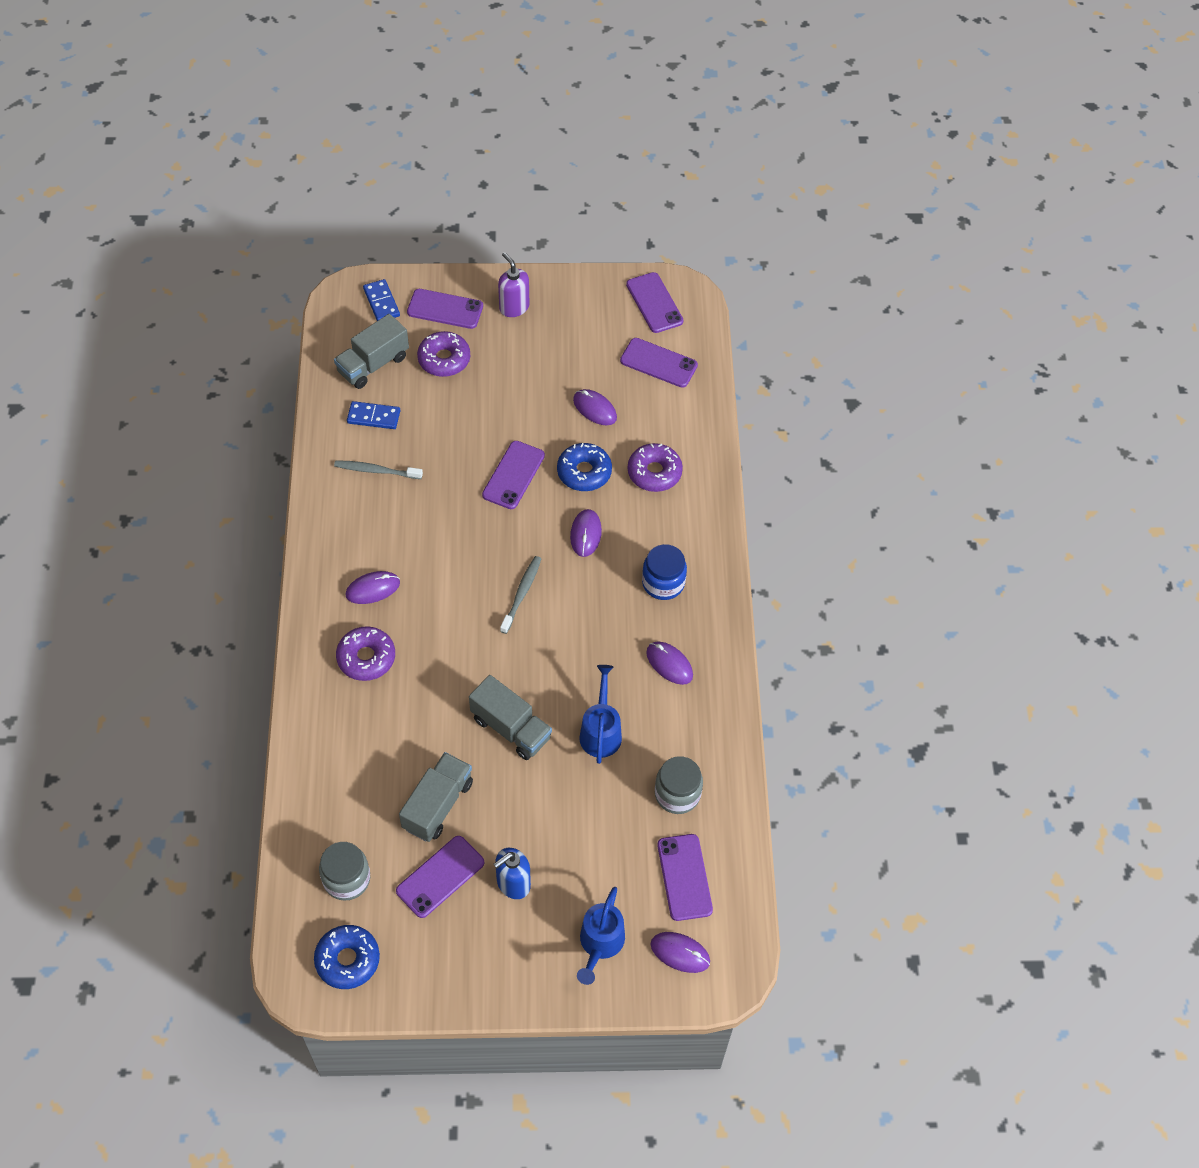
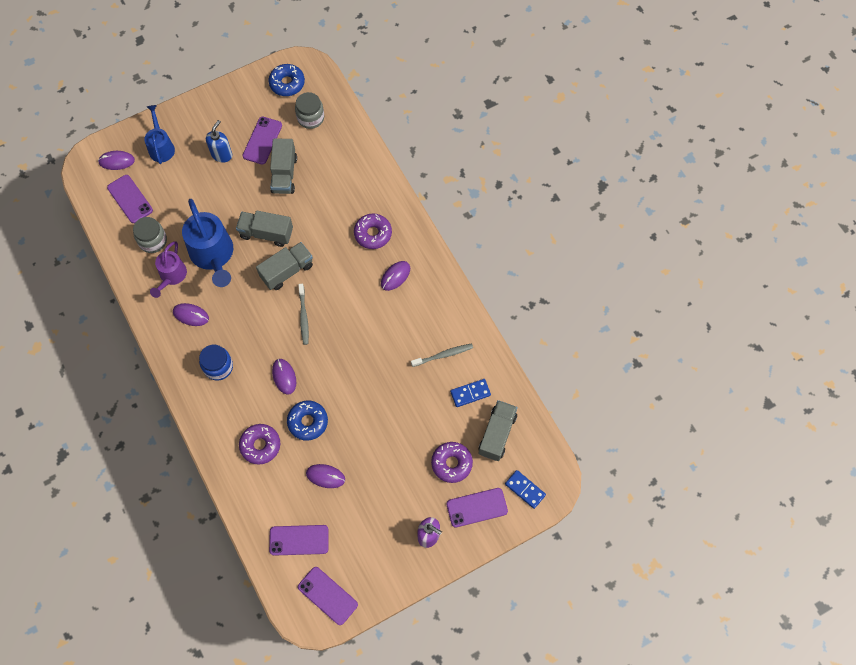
camera: 155 degrees right, 10 degrees up
purple phone [482,441,545,509] -> none
blue watering can [579,665,622,764] -> blue watering can [182,199,233,287], size x1.67
none -> purple watering can [150,241,187,298]
none -> grey truck [256,242,313,290]

